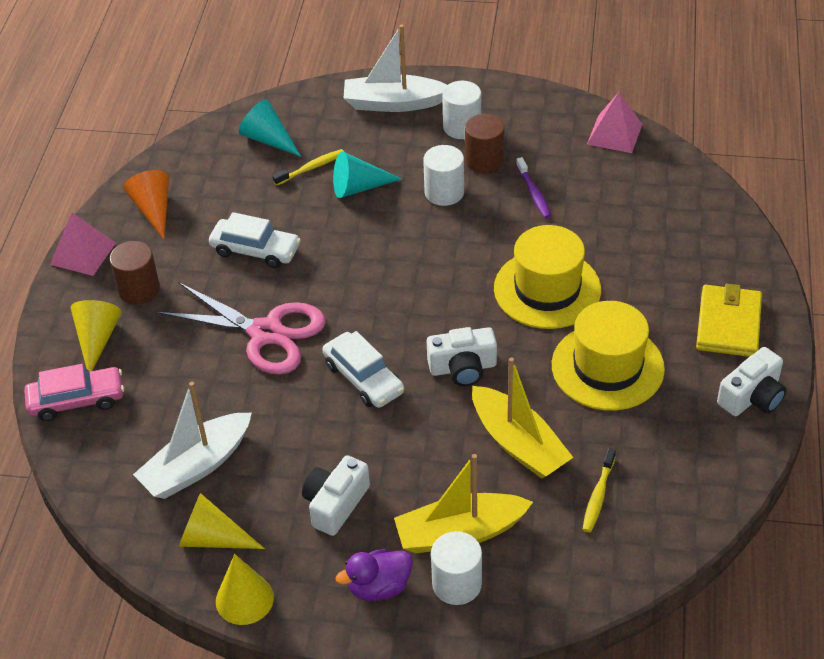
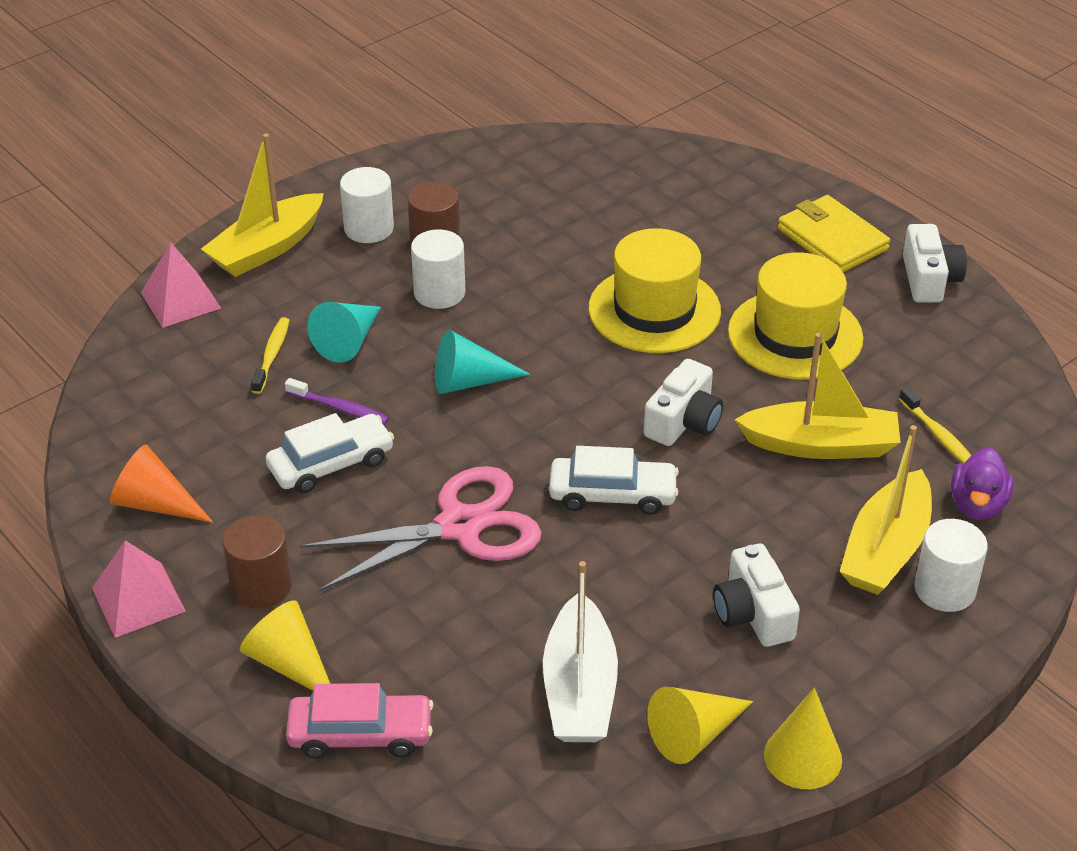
camera: 50 degrees left, 5 degrees down
pink car [24,364,124,421] -> pink car turned 60 degrees clockwise [286,683,433,758]
turquoise cone [239,99,301,157] -> turquoise cone moved to [435,330,530,394]
purple duck [336,549,413,601] -> purple duck moved to [951,447,1014,520]
white boat [344,25,447,112] -> yellow boat [201,134,324,277]
purple toothbrush [516,157,551,218] -> purple toothbrush moved to [285,378,389,425]
pink pyramid [587,92,642,153] -> pink pyramid moved to [141,243,221,328]

